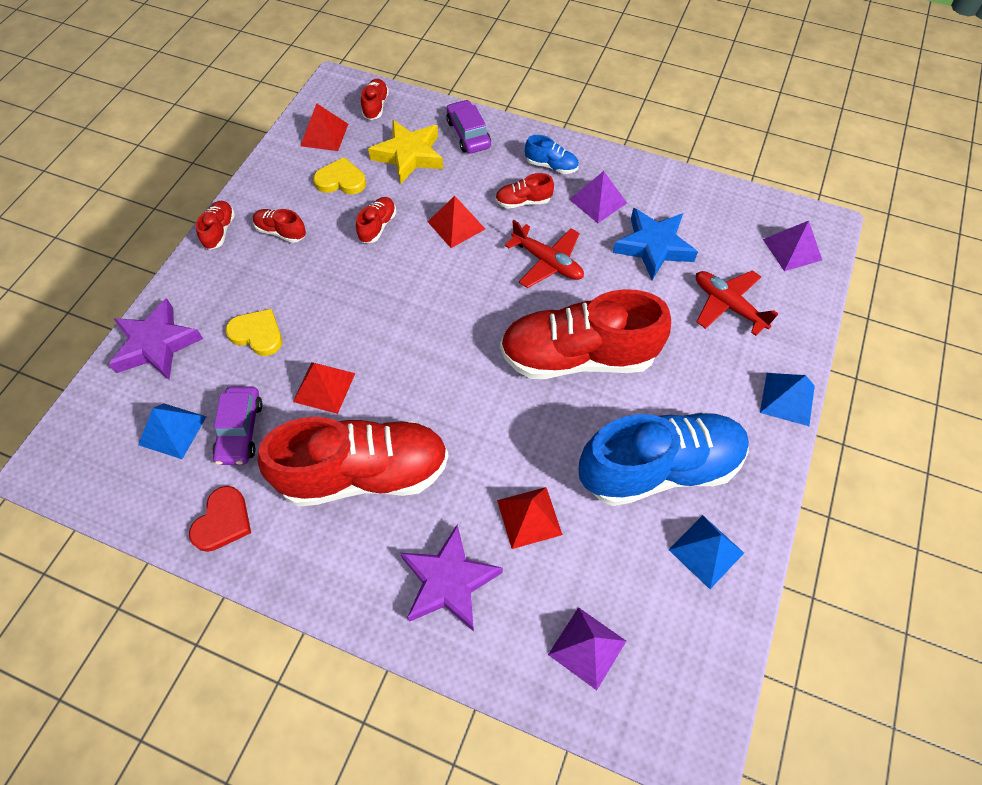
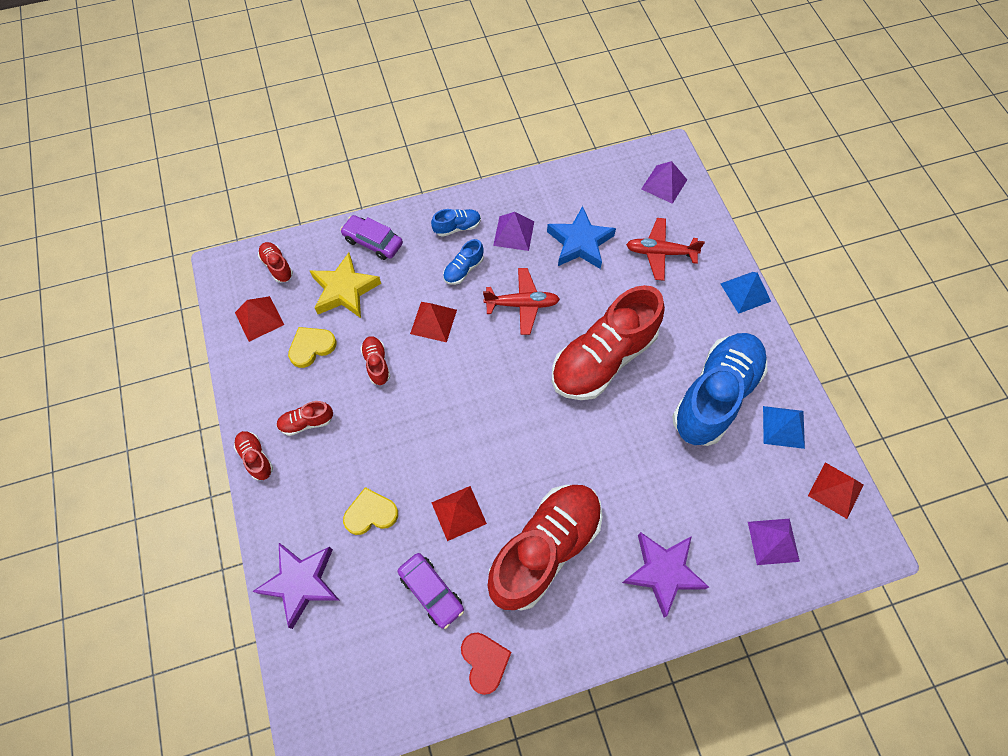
camera: 40 degrees left, 5 degrees up
blue pyramid [138,403,207,459] -> none
red shoe [495,173,554,209] -> blue shoe [443,239,484,285]
red pyramid [497,487,563,549] -> red pyramid moved to [808,462,864,519]

